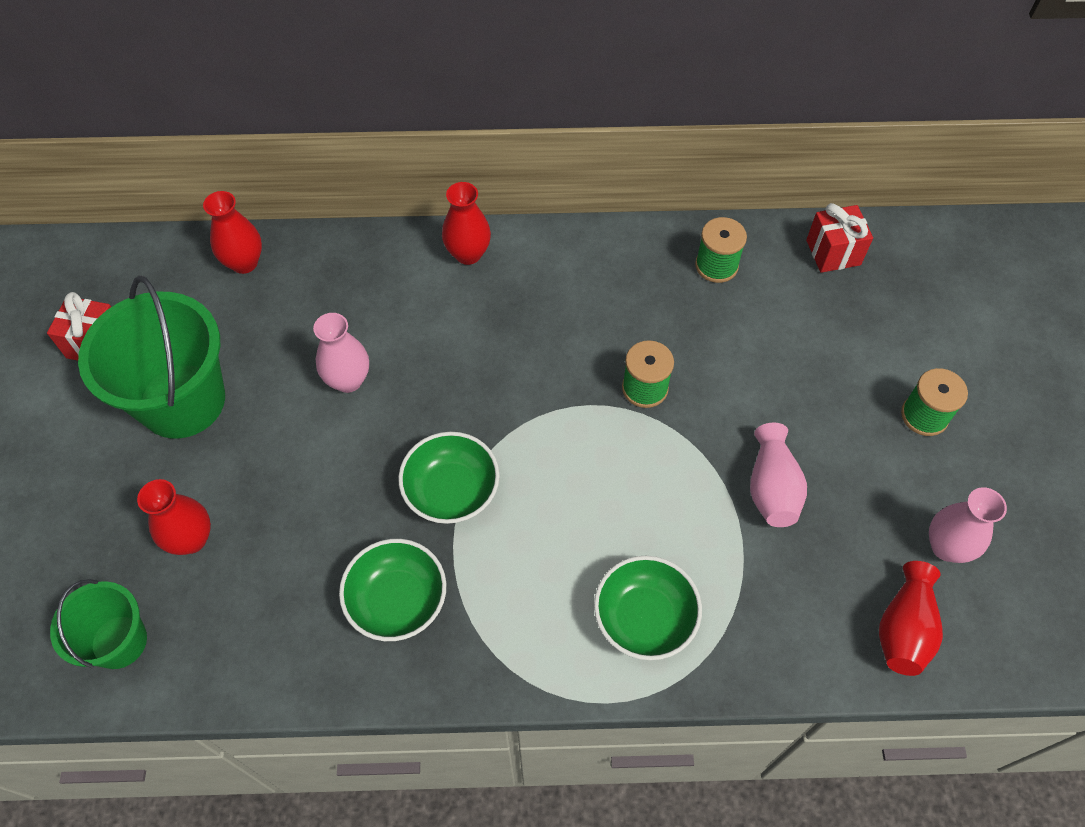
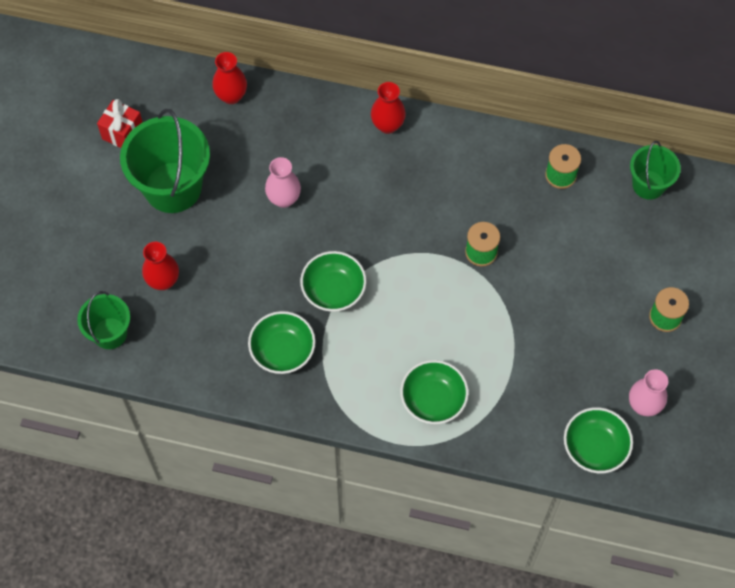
camera: 15 degrees right, 5 degrees up
pink vase [750,423,807,527] -> none
red gift [806,203,873,273] -> green bucket [630,141,681,200]
red vase [879,561,943,676] -> green bowl [564,407,633,474]

